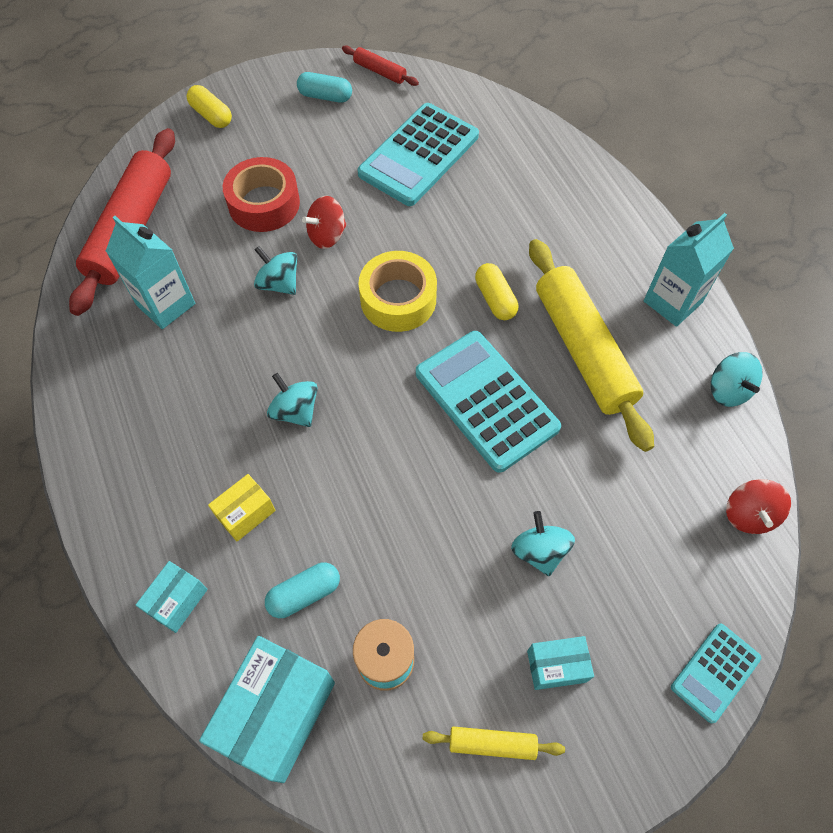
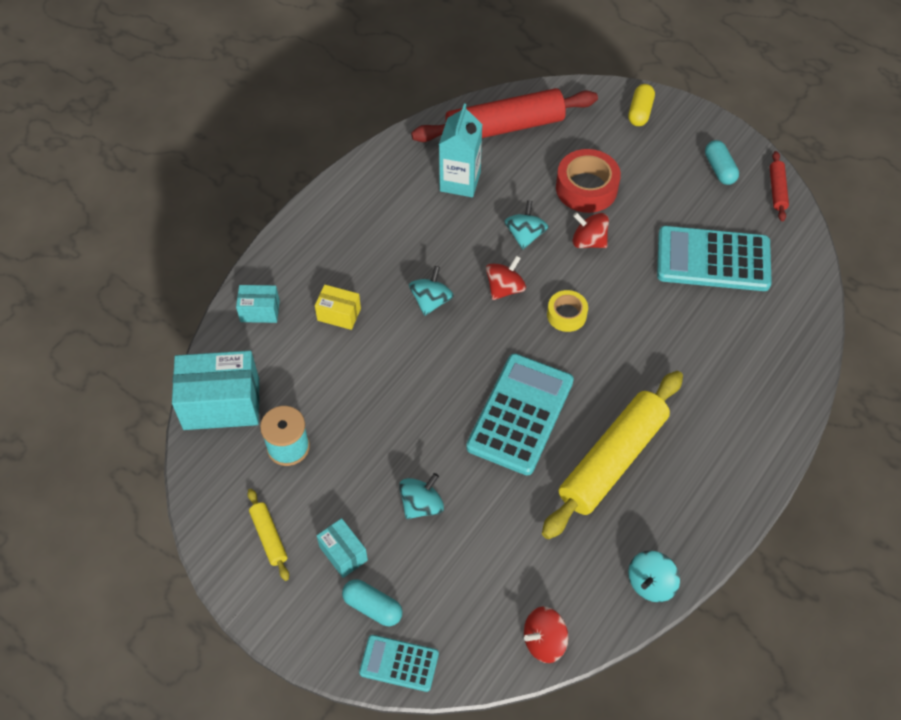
camera: 60 degrees right, 5 degrees down
turquoise capsule [265,562,340,618] -> turquoise capsule moved to [342,579,403,626]
yellow tape [359,251,437,332] -> yellow tape [547,290,588,332], size x0.60
yellow capsule [475,263,518,320] -> none
turquoise carton [644,213,734,327] -> none
none -> red spinning top [486,255,526,300]

